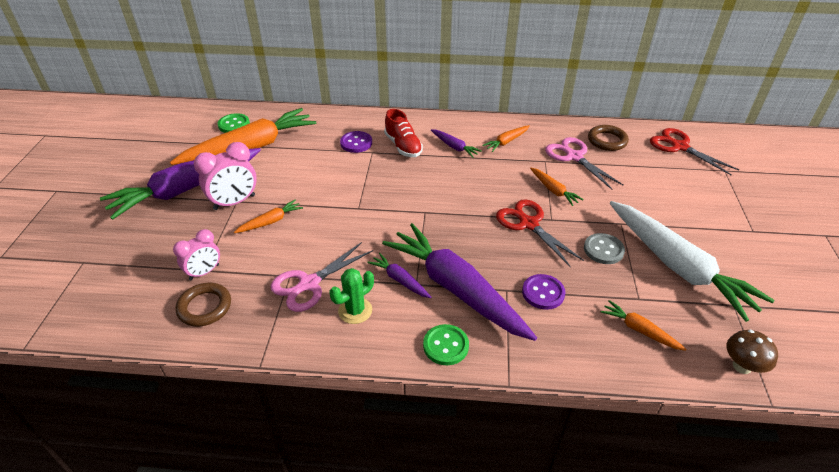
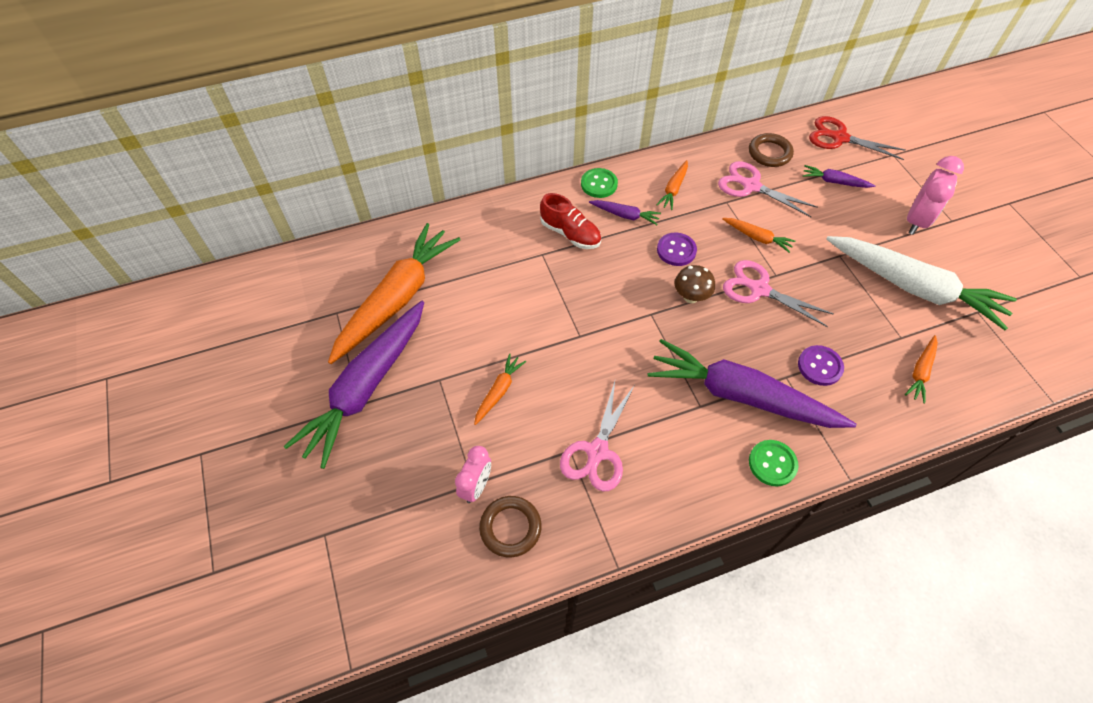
camera: 25 degrees left, 15 degrees up
pink clock [194,142,257,210] -> pink clock moved to [907,156,964,235]
green button [218,113,250,133] -> green button moved to [581,168,618,198]
green cactus [330,268,374,324] -> none
purple button [340,131,372,153] -> purple button moved to [657,232,697,266]
purple carrot [367,253,431,298] -> purple carrot moved to [803,165,876,188]
red scissors [496,199,584,267] -> pink scissors [723,260,834,327]
grey button [584,233,625,264] -> none
orange carrot [601,300,687,351] -> orange carrot turned 75 degrees counterclockwise [905,335,938,404]
brown mushroom [726,330,778,374] -> brown mushroom moved to [674,265,715,303]

